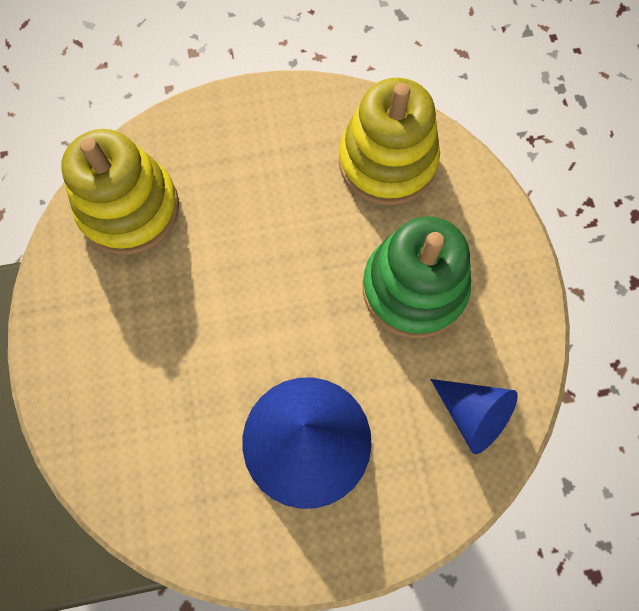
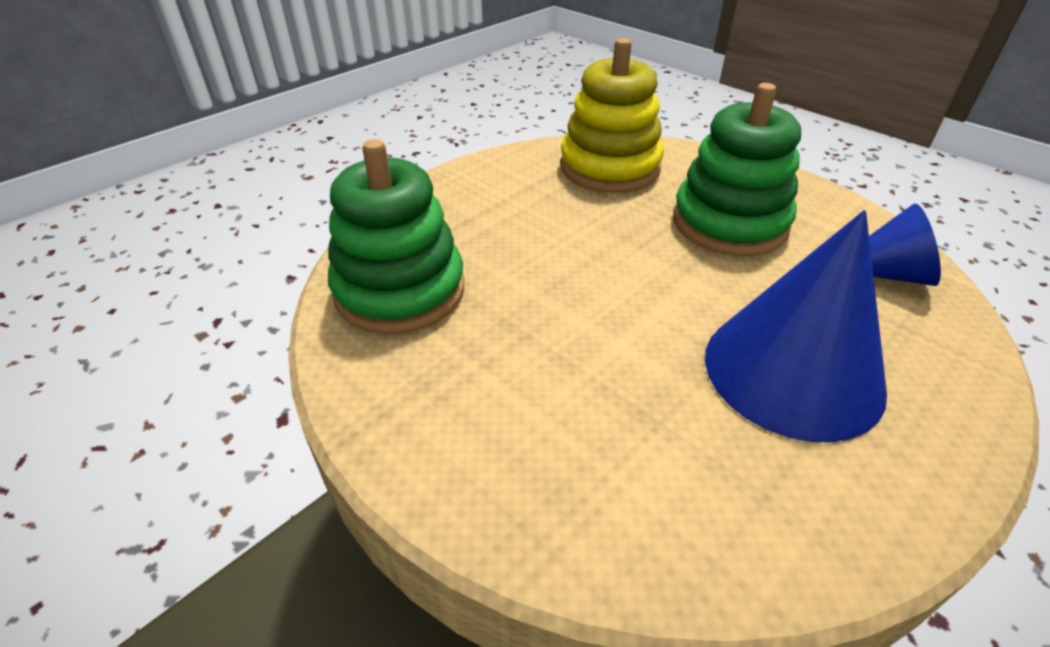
camera: 35 degrees left, 30 degrees down
yellow stacking toy [61,129,179,254] -> green stacking toy [328,139,464,334]

